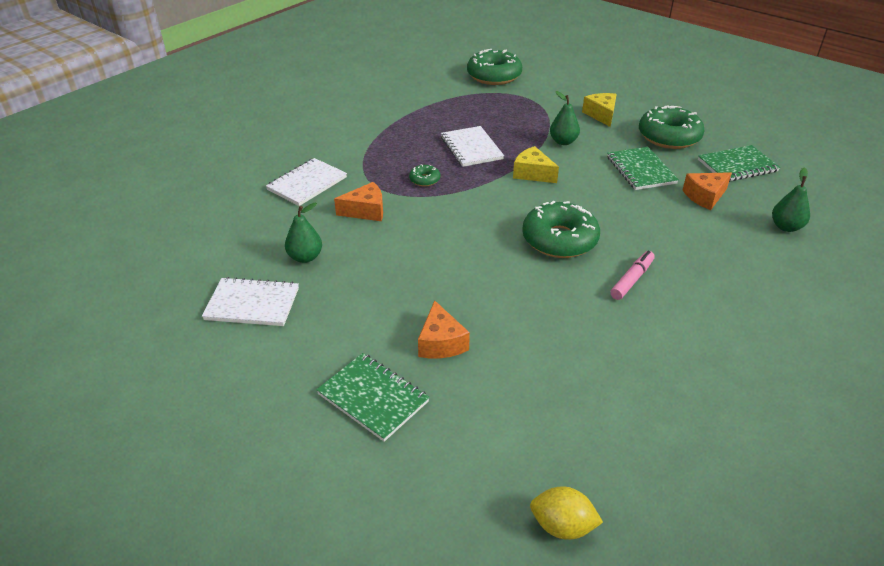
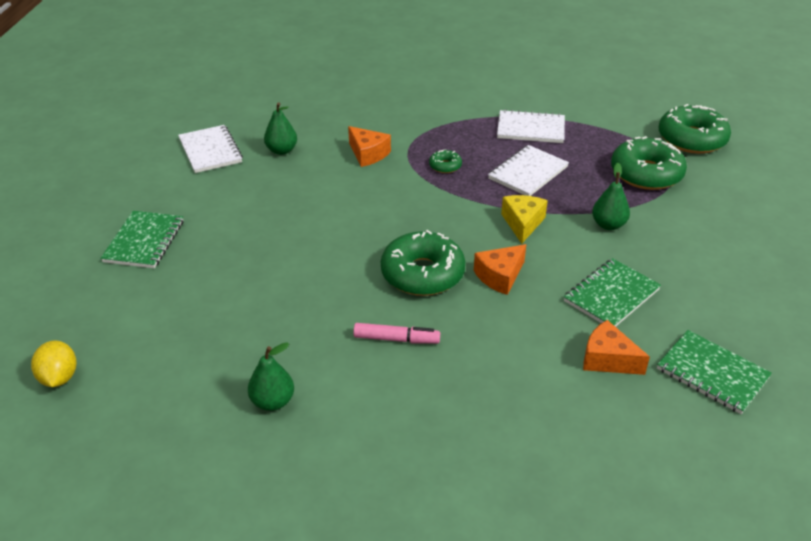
camera: 60 degrees right, 0 degrees up
white notebook [266,158,347,206] -> white notebook moved to [497,109,565,143]
orange cheese [418,300,470,358] -> orange cheese moved to [474,244,526,295]
yellow cheese [582,93,617,127] -> none
green donut [639,105,704,149] -> green donut moved to [611,136,687,190]
green pear [772,167,810,232] -> green pear moved to [248,342,294,411]

